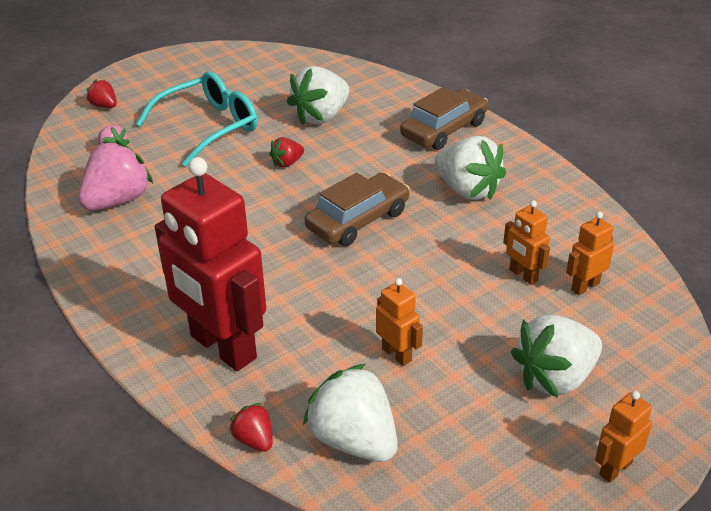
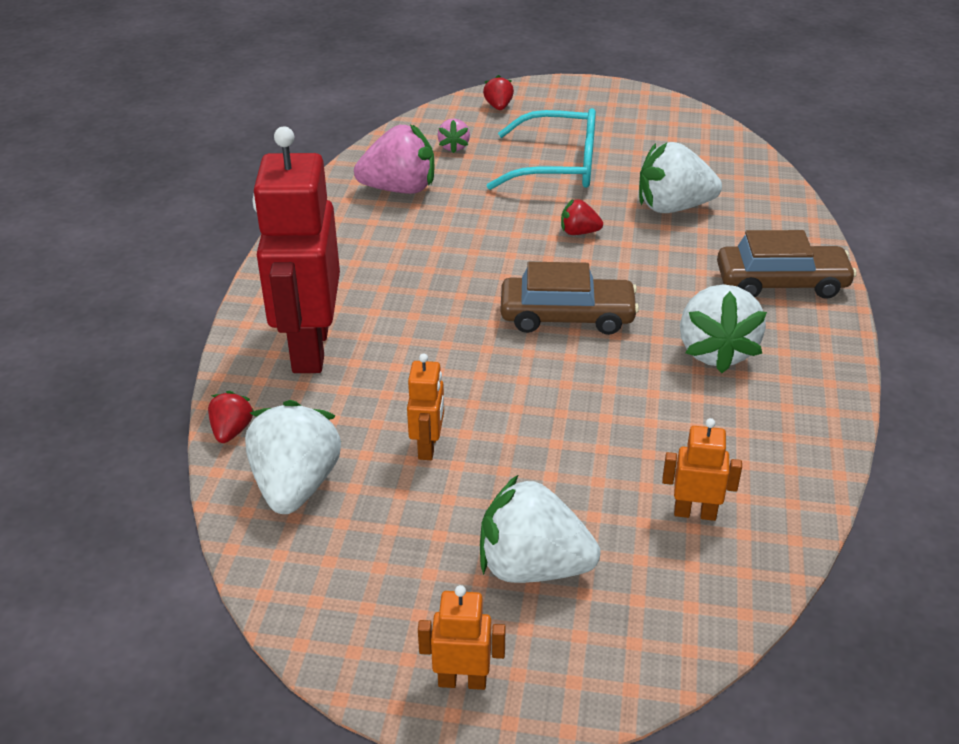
camera: 45 degrees right, 0 degrees up
orange robot [503,200,550,285] -> none

